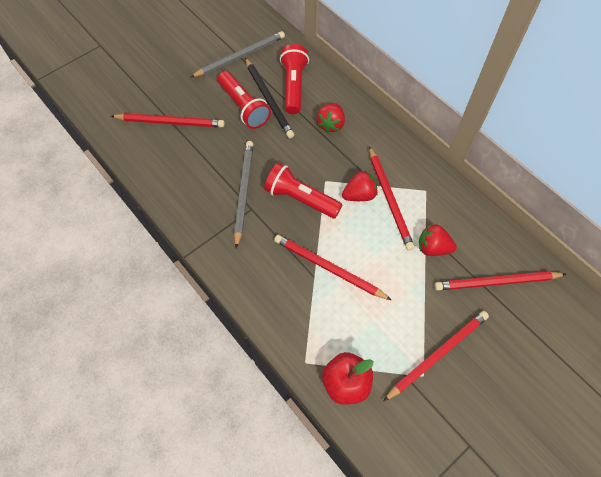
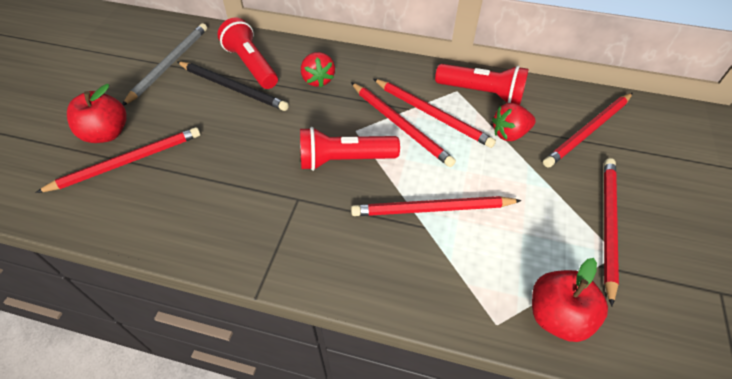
camera: 35 degrees left, 10 degrees down
red flashlight [218,71,271,129] -> red flashlight moved to [435,64,528,105]
grey pencil [234,141,253,249] -> none
red strawberry [342,171,378,201] -> red pencil [351,82,456,167]
none -> red apple [67,84,127,143]

